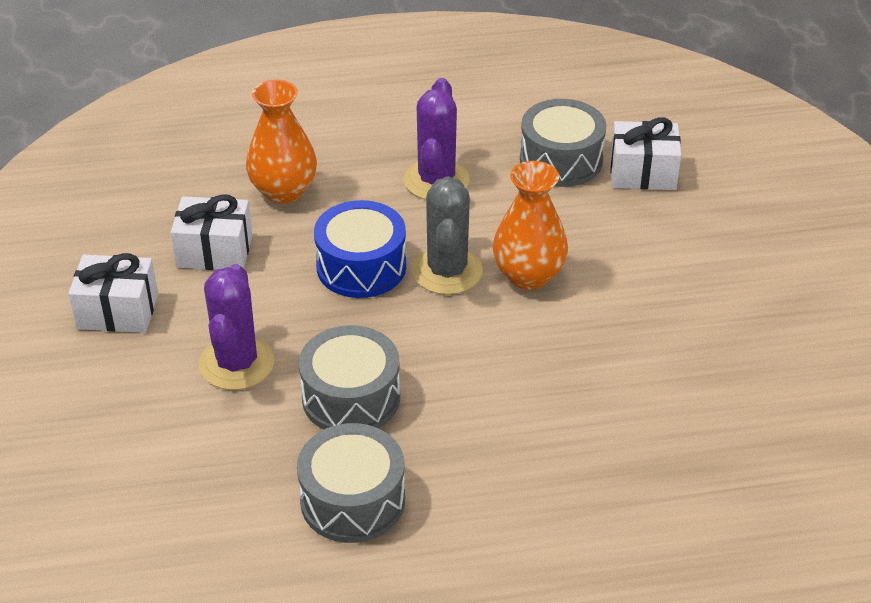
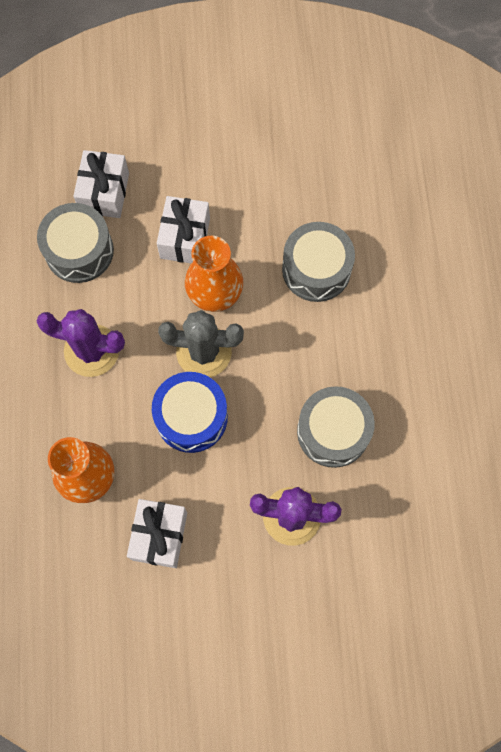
camera: 85 degrees left, 30 degrees up
white gift [68,253,158,333] -> white gift moved to [157,196,210,263]
grey drum [297,423,405,543] -> grey drum moved to [282,222,355,302]

